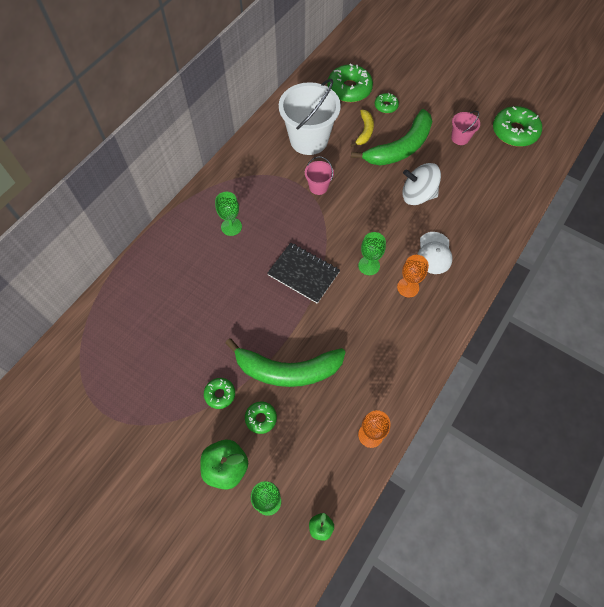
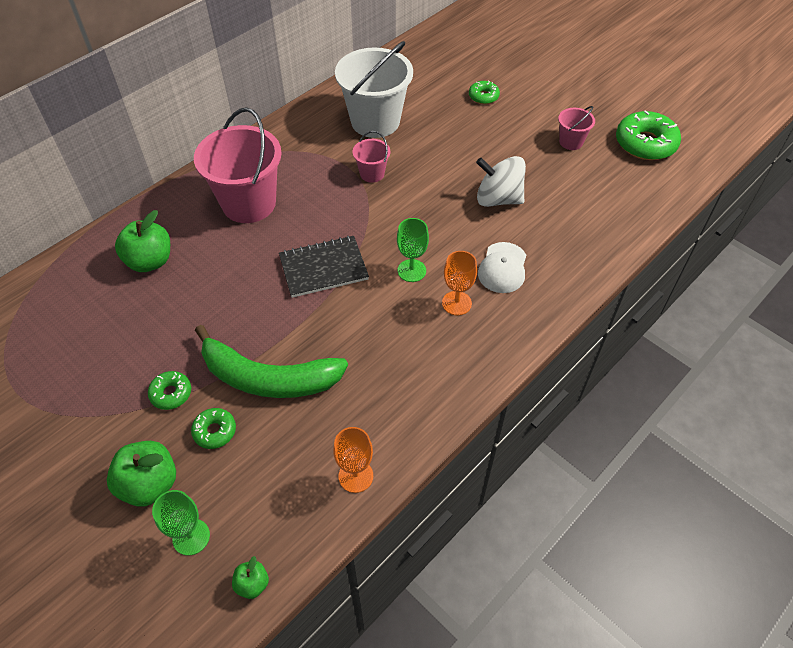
camera: 10 degrees right, 10 degrees down
green goblet [215,192,242,236] -> pink bucket [194,107,282,223]
black notebook [267,243,340,303] -> black notebook turned 60 degrees counterclockwise [279,236,369,298]
green donut [327,63,373,102] -> none
green banana [351,109,432,166] -> none
yellow banana [351,110,374,147] -> none
none -> green apple [115,210,170,272]

